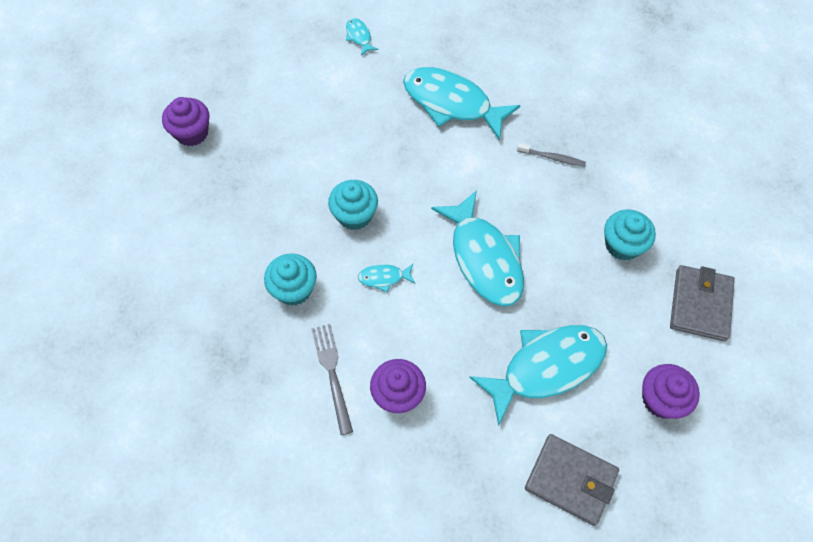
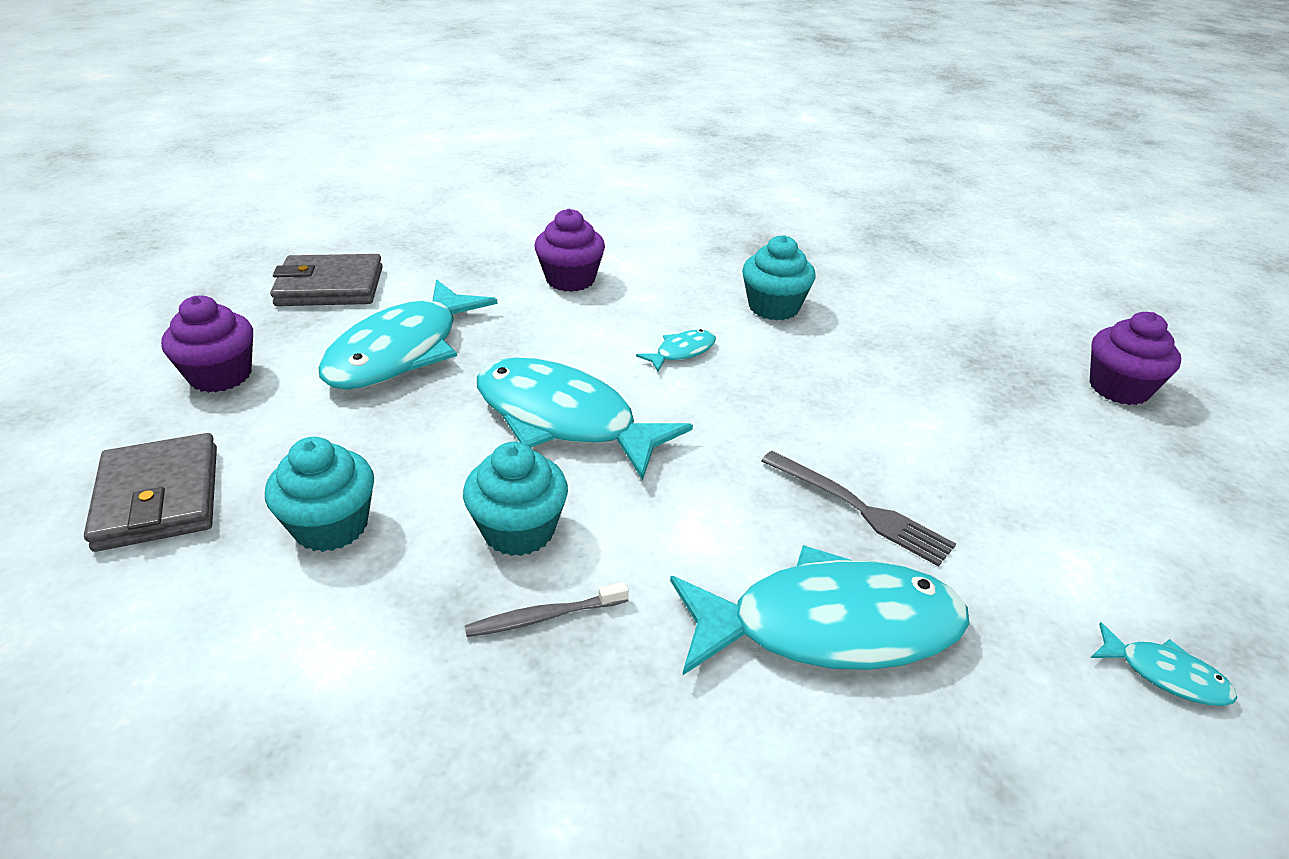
camera: 145 degrees right, 25 degrees down
grey fork [311,324,353,435] -> grey fork moved to [761,451,956,567]
turquoise cupcake [328,180,378,230] -> turquoise cupcake moved to [463,442,568,556]

